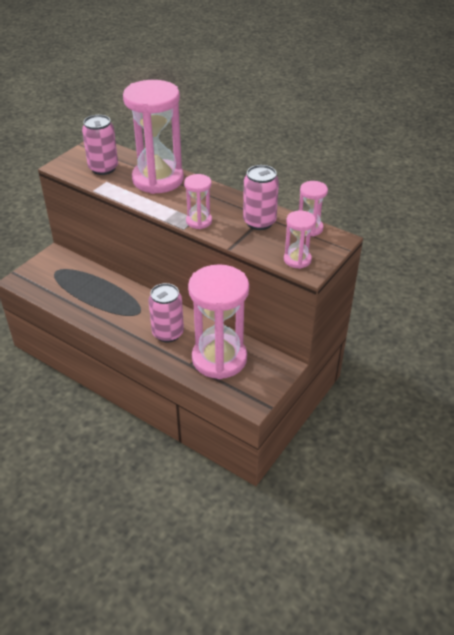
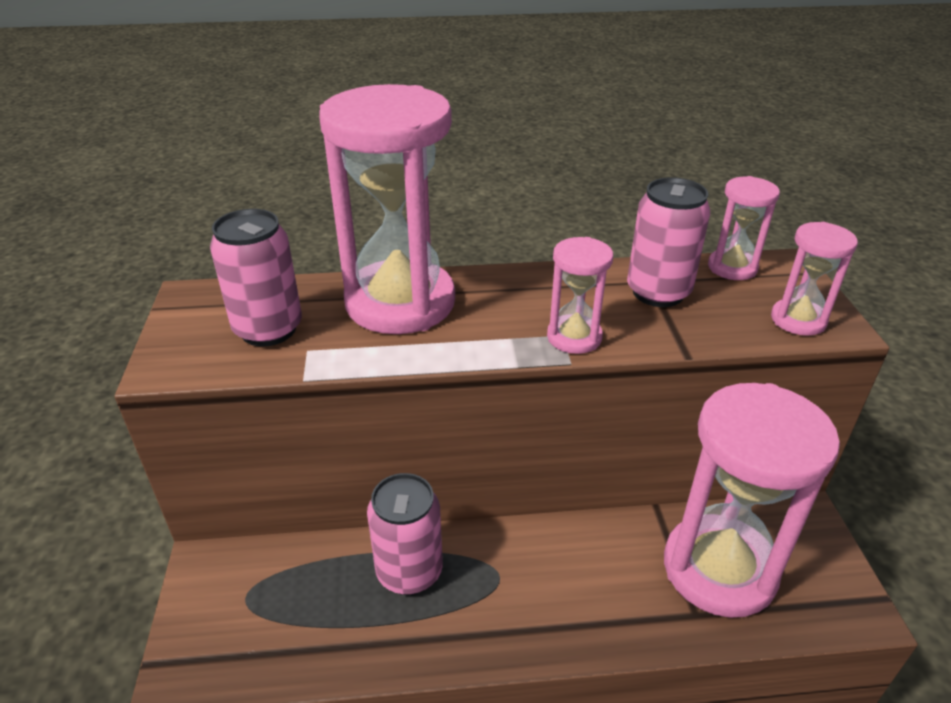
camera: 40 degrees left, 5 degrees down
pink can [148,283,184,343] -> pink can moved to [367,473,443,595]

